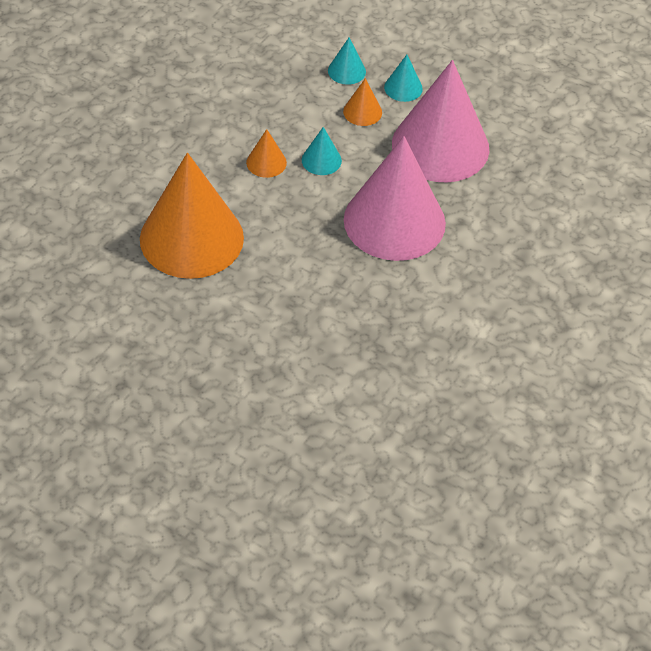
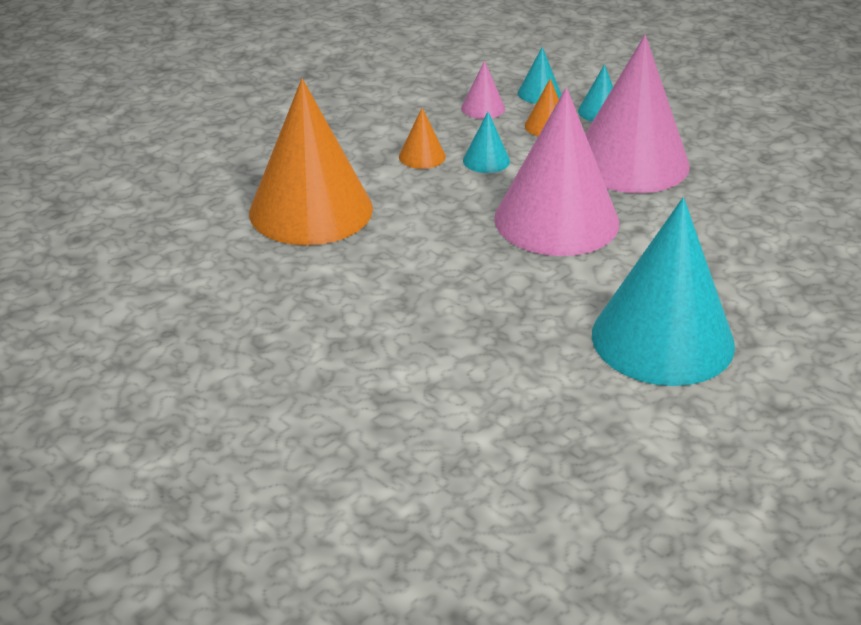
camera: 15 degrees right, 15 degrees down
none -> pink cone [461,61,505,119]
none -> turquoise cone [592,197,735,386]

